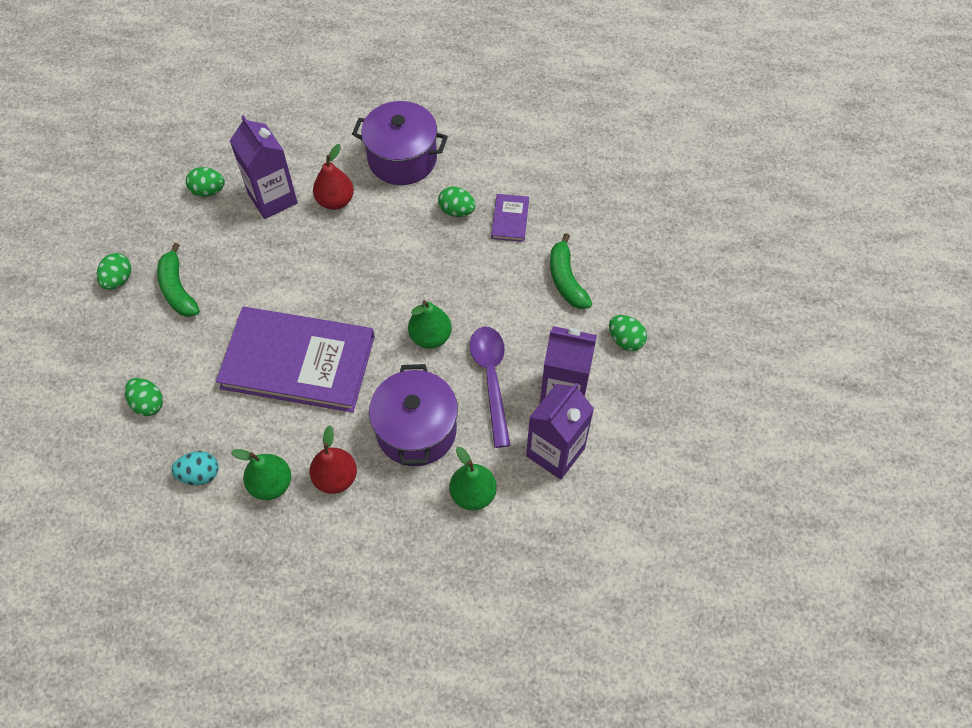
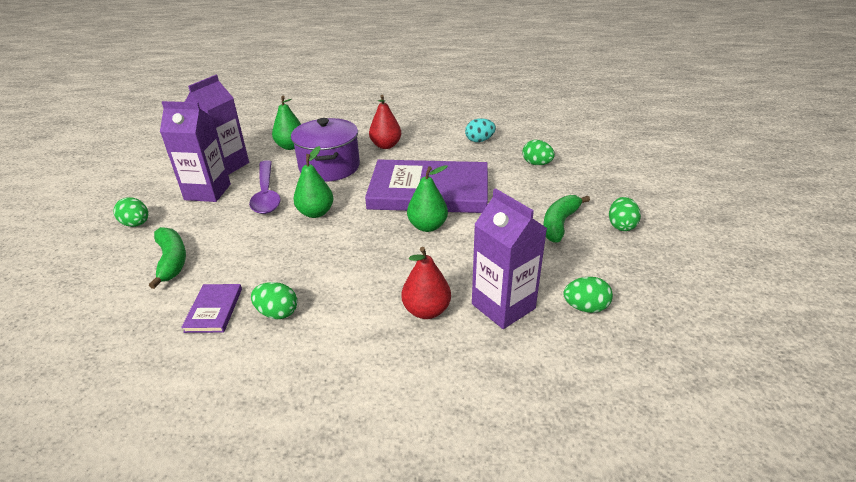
camera: 175 degrees right, 25 degrees down
green banana [157,243,200,317] -> green banana turned 120 degrees counterclockwise [543,195,590,243]
green pear [231,449,291,500] -> green pear moved to [407,165,448,232]
purple pot [352,101,448,185] -> none

